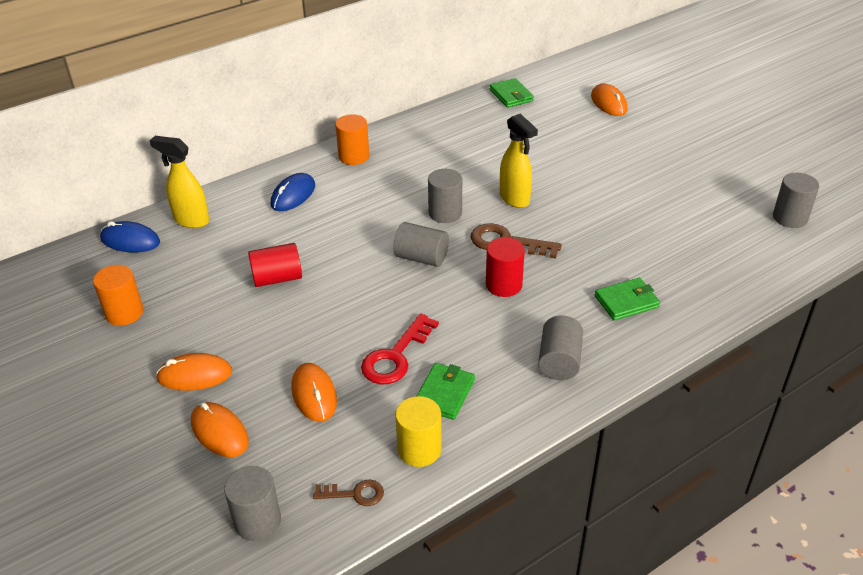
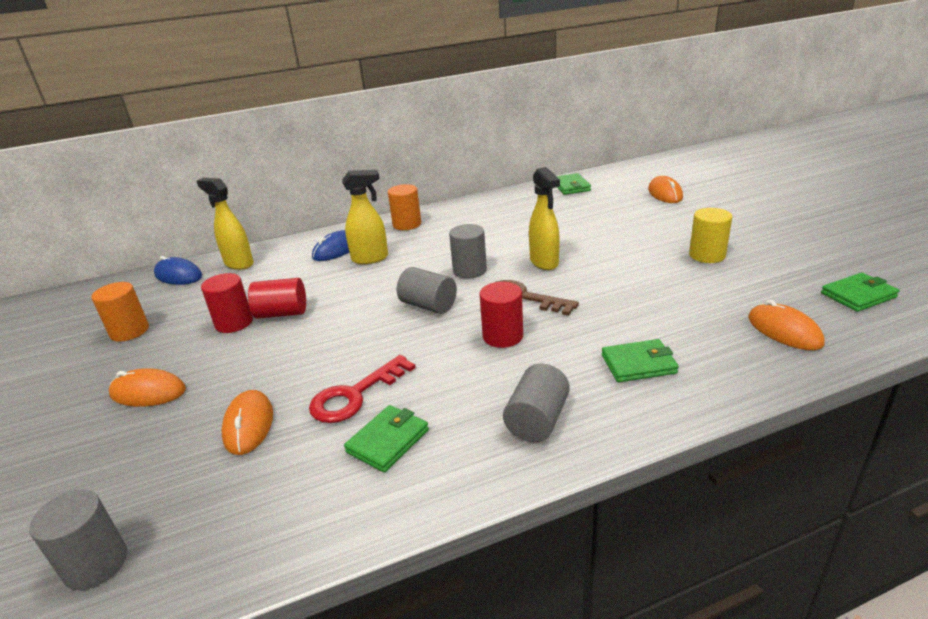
camera: 15 degrees right, 10 degrees down
orange mouse [191,402,249,457] -> orange mouse moved to [748,300,824,350]
brown key [313,480,384,506] -> none
yellow cylinder [395,396,442,467] -> yellow cylinder moved to [689,208,732,263]
grey cylinder [773,173,819,228] -> green wallet [821,273,899,312]
none -> red cylinder [201,273,253,333]
none -> yellow spray bottle [342,170,388,264]

